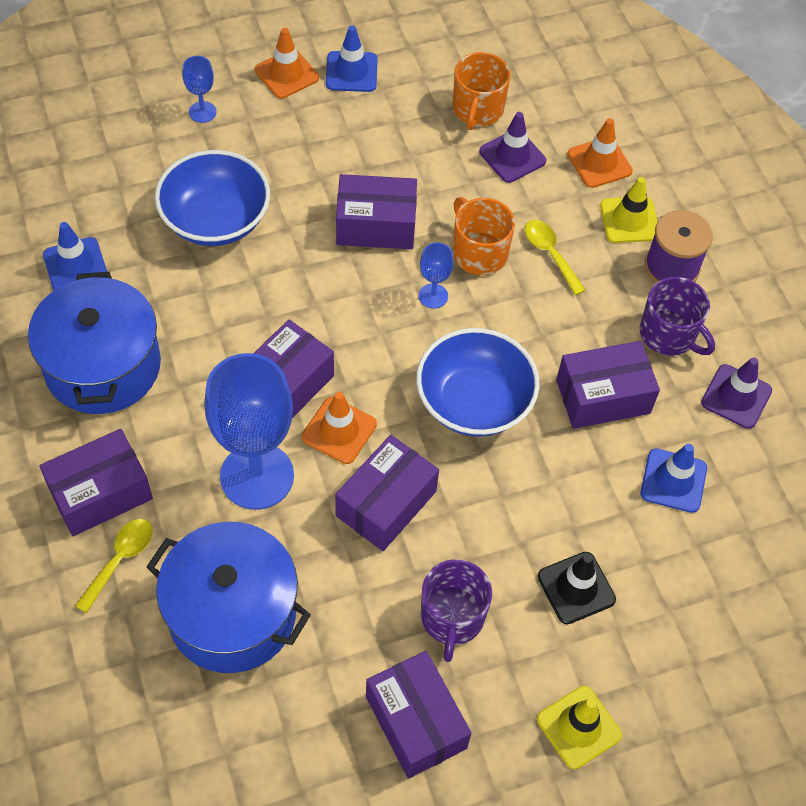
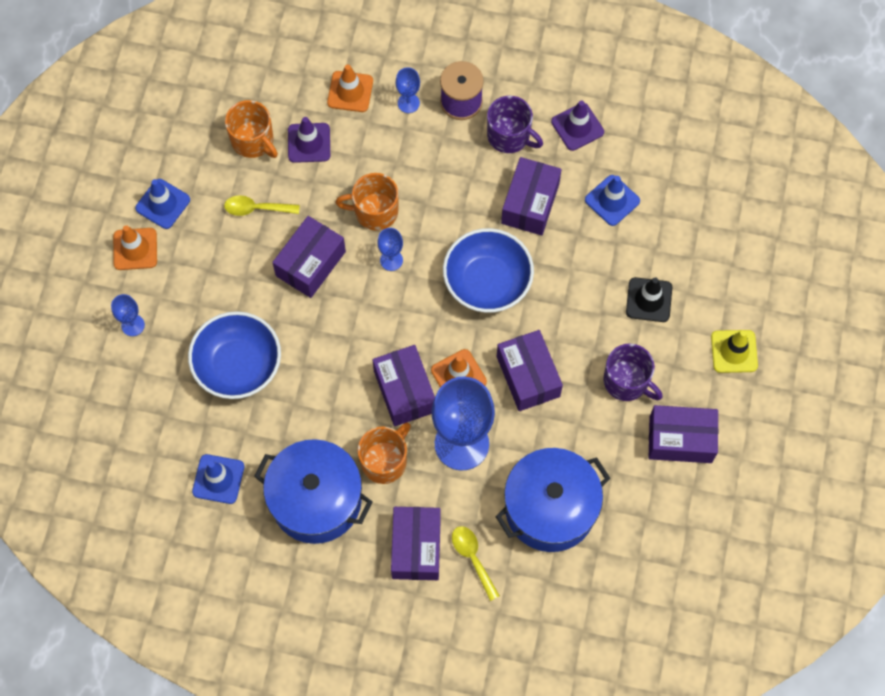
camera: 55 degrees left, 10 degrees up
yellow spoon [525,220,586,295] -> yellow spoon moved to [224,195,300,216]
yellow traffic cone [600,177,657,243] -> blue goblet [396,67,420,113]
purple mug [640,277,715,356] -> purple mug turned 45 degrees clockwise [487,96,543,153]
none -> orange mug [358,423,411,484]

